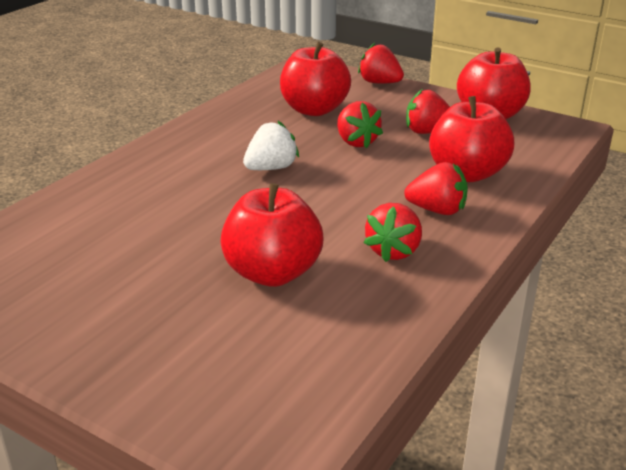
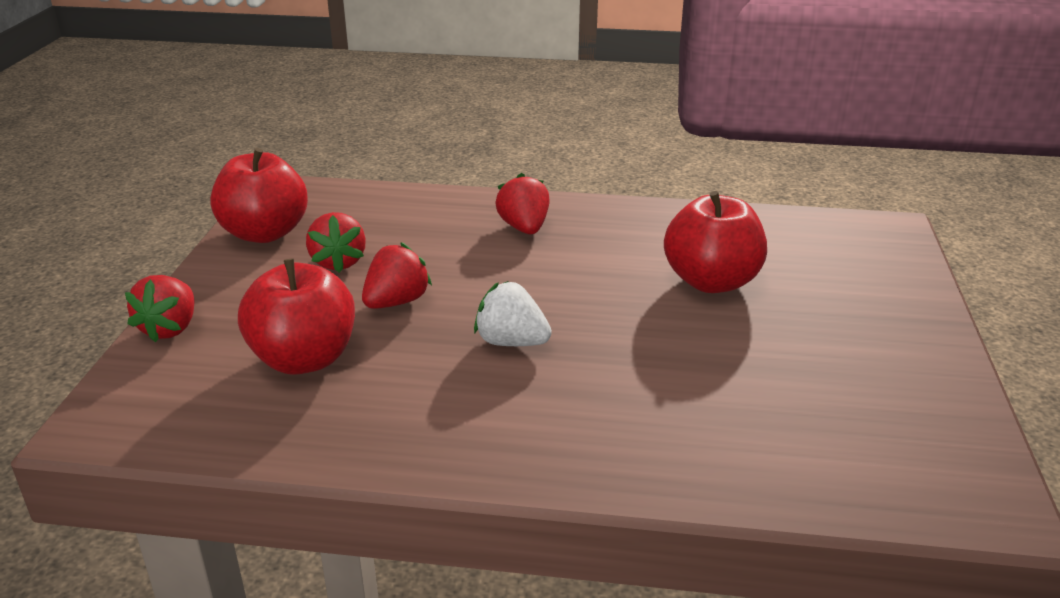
camera: 115 degrees left, 0 degrees up
red strawberry [364,203,422,262] -> none
red apple [429,96,514,182] -> none

